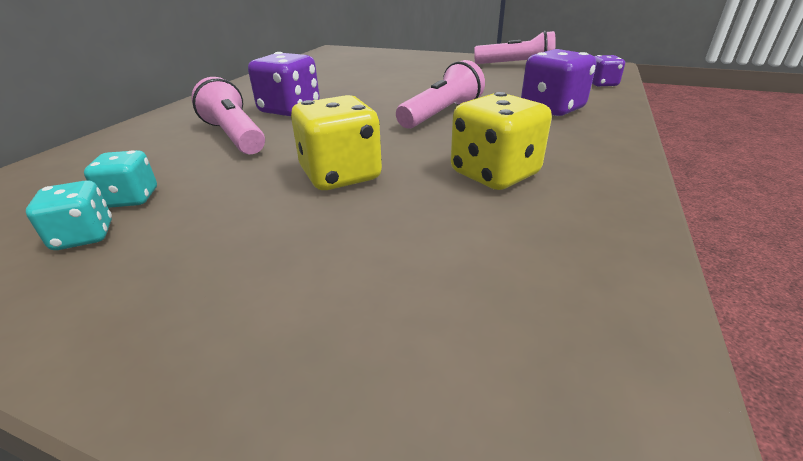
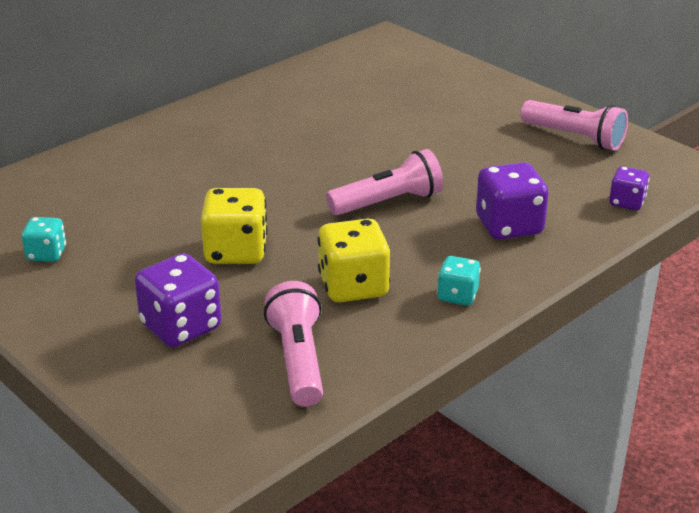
camera: 25 degrees right, 0 degrees up
turquoise dice [84,150,157,208] -> turquoise dice moved to [437,256,481,306]
pink flashlight [191,77,265,154] -> pink flashlight moved to [264,281,323,407]
purple dice [248,52,320,117] -> purple dice moved to [135,253,221,347]

